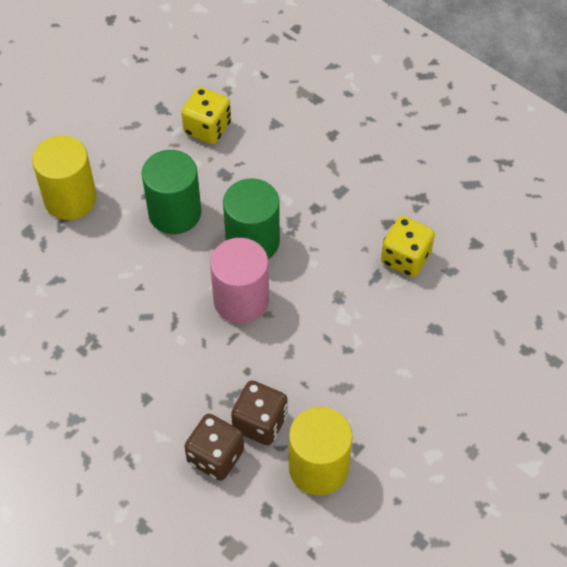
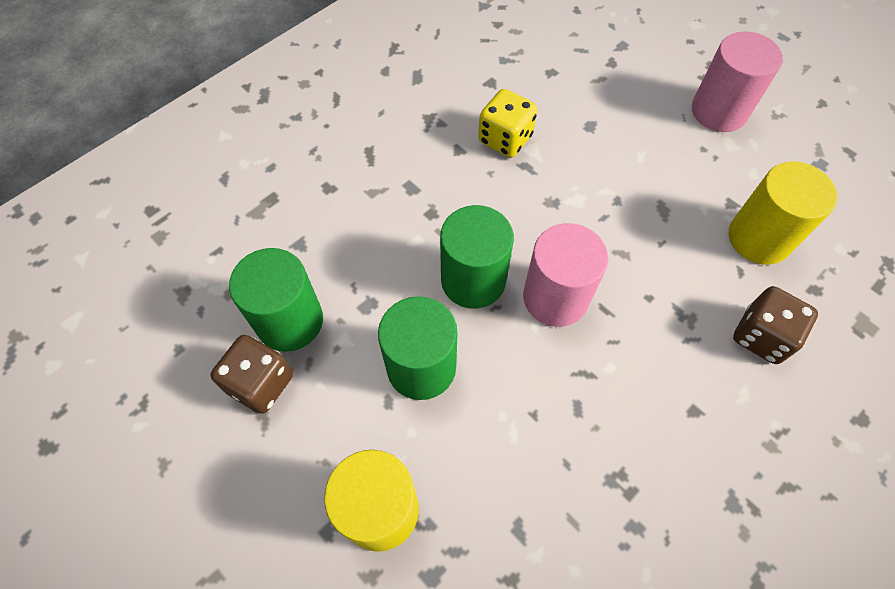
camera: 85 degrees left, 5 degrees up
yellow dice [181,87,231,144] -> green cylinder [229,248,323,352]
brown dice [231,380,288,445] -> brown dice moved to [211,335,293,414]
none -> pink cylinder [692,31,783,132]

